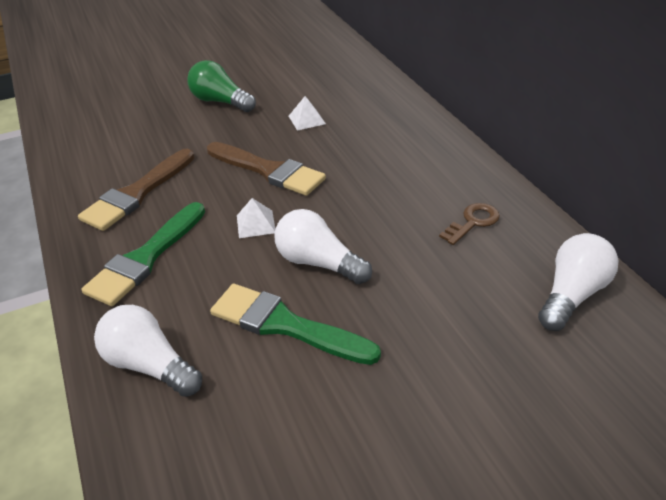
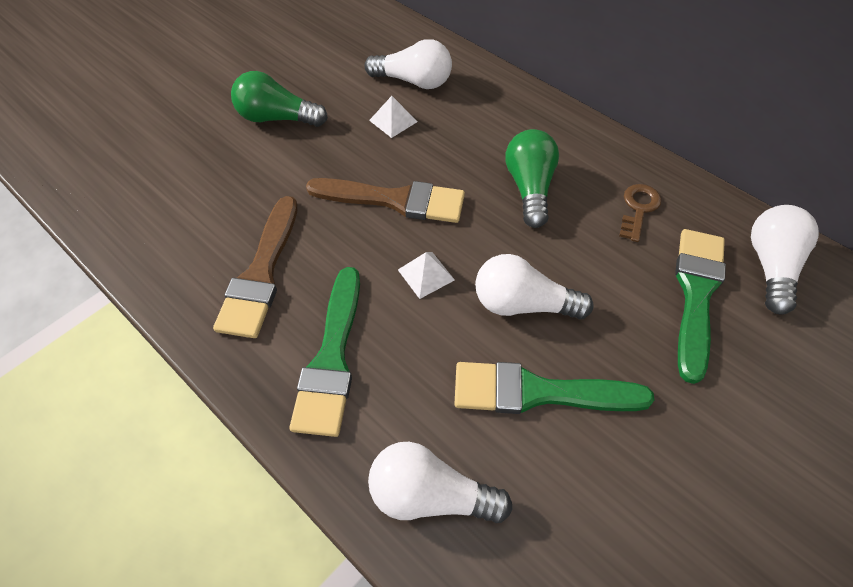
camera: 25 degrees left, 15 degrees up
none -> white light bulb [365,39,452,89]
none -> green light bulb [505,129,559,228]
none -> green brush [675,229,726,384]

